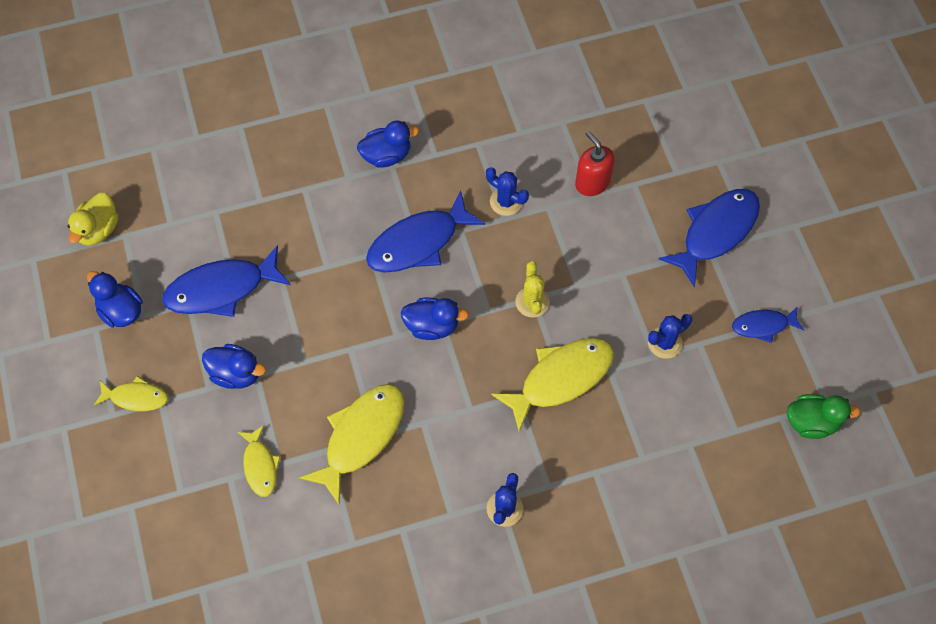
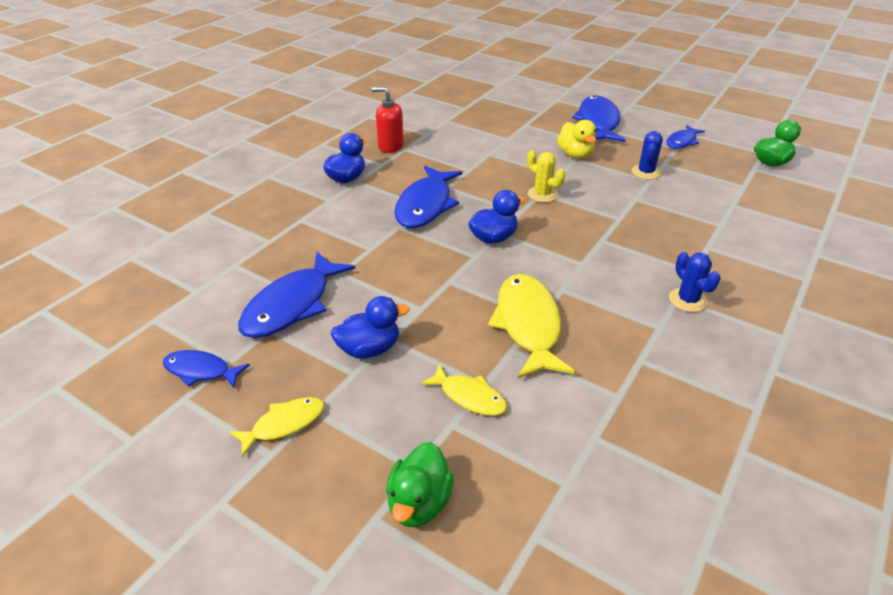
camera: 40 degrees left, 25 degrees down
yellow duck [68,193,119,246] -> yellow duck moved to [557,120,596,159]
blue duck [87,271,143,328] -> blue fish [163,350,250,388]
blue cactus [486,167,529,216] -> none
yellow fish [492,338,614,432] -> none
red soap dispenser [575,131,615,196] -> red soap dispenser moved to [371,87,404,153]
none -> green duck [386,442,454,527]

